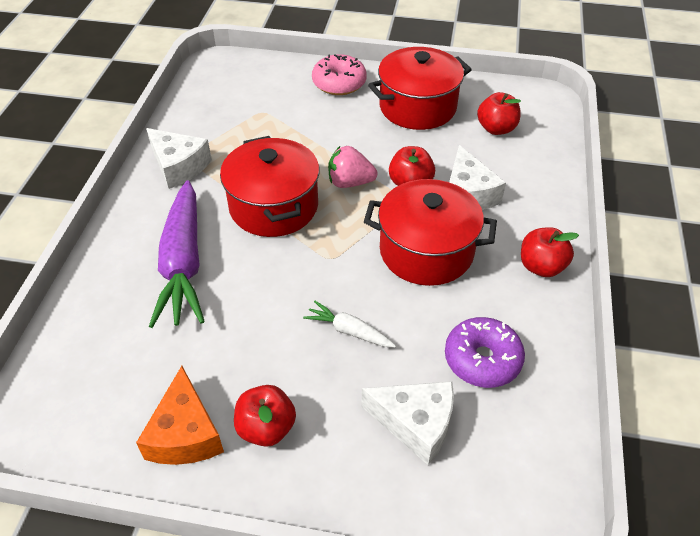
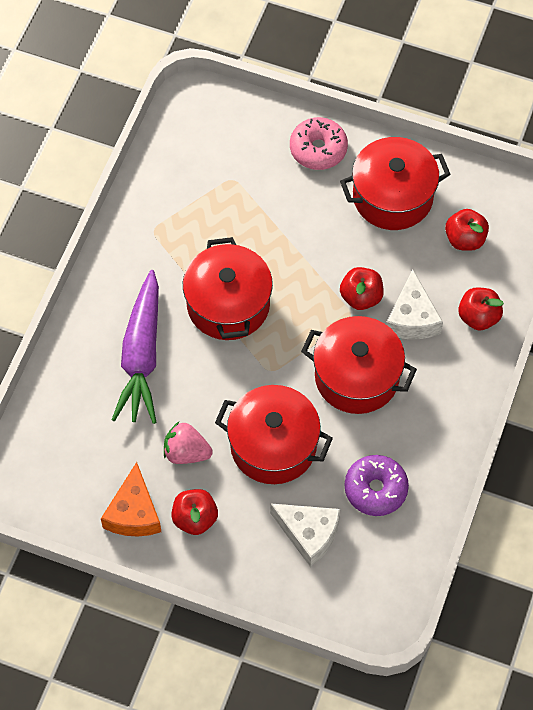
camera: 10 degrees right, 15 degrees up
white cheese [146,128,212,189] -> none
white carrot [303,301,396,347] -> red pot [215,385,333,484]
pink strawberry [328,146,378,188] -> pink strawberry moved to [164,422,213,464]
red apple [521,227,579,277] -> red apple moved to [458,287,504,330]

